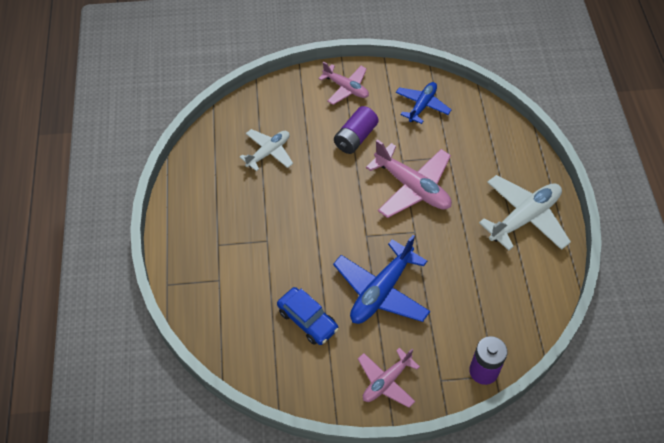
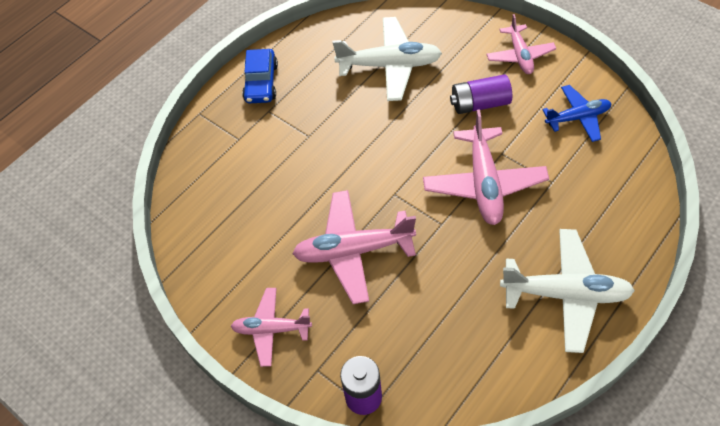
camera: 50 degrees right, 0 degrees up
white plane [240,129,293,171] -> white plane [332,17,442,101], size x1.60
blue car [277,287,339,345] -> blue car moved to [242,49,278,103]
blue plane [333,235,430,324] -> pink plane [292,190,416,304]

